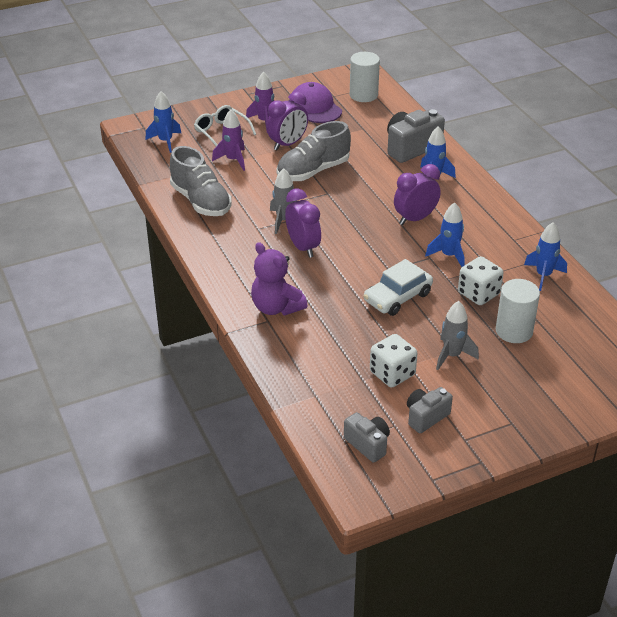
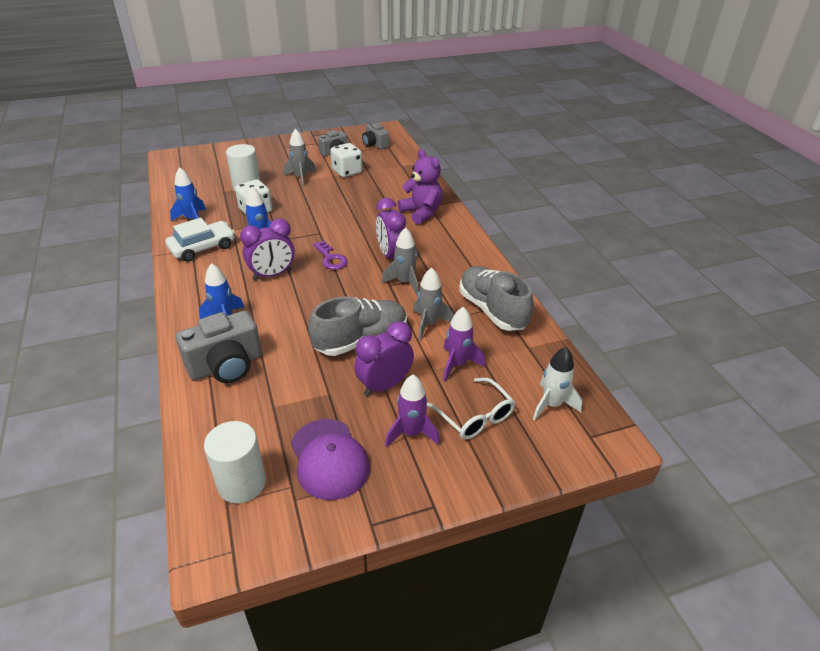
camera: 175 degrees left, 0 degrees up
blue rocket [145,91,181,153] -> white rocket [533,347,582,421]
white car [364,259,433,316] -> white car moved to [165,218,235,262]
none -> purple key [313,241,348,270]
none -> grey rocket [413,267,454,340]

